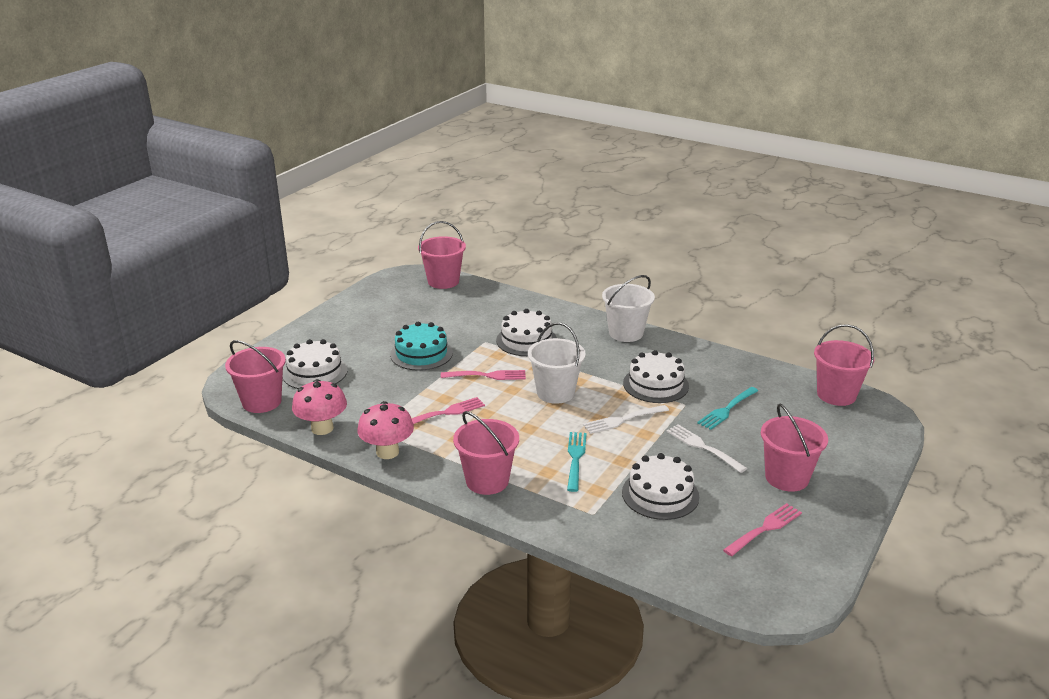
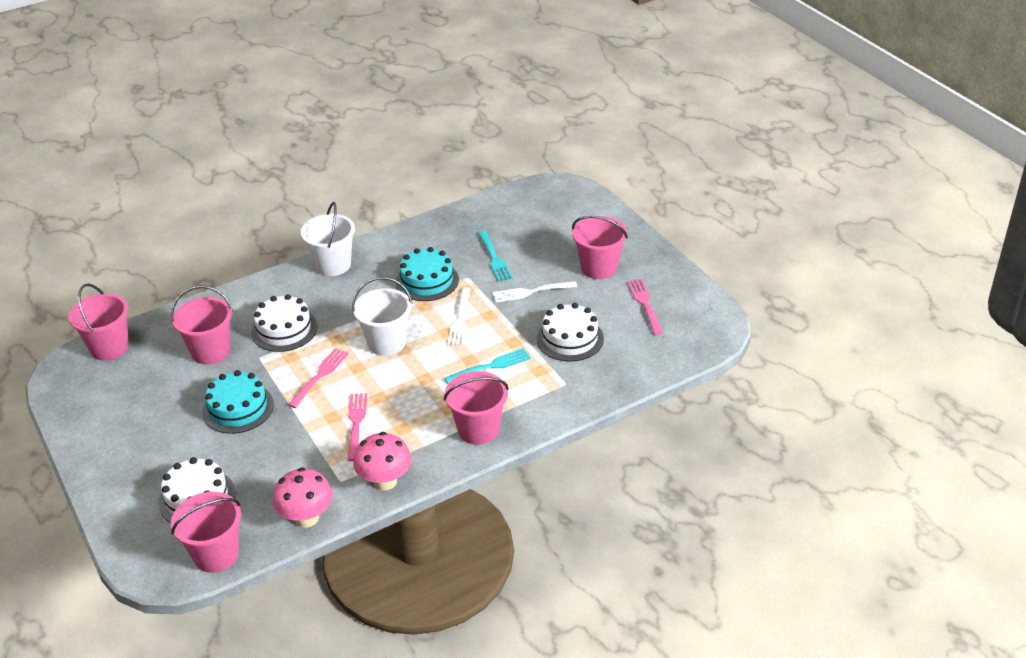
camera: 60 degrees left, 10 degrees up
turquoise fork [567,432,587,492] -> turquoise fork turned 120 degrees clockwise [444,348,531,384]
white cake [623,350,689,403] -> turquoise cake [396,247,459,301]
pink bucket [814,324,874,406] -> pink bucket moved to [171,285,233,365]

